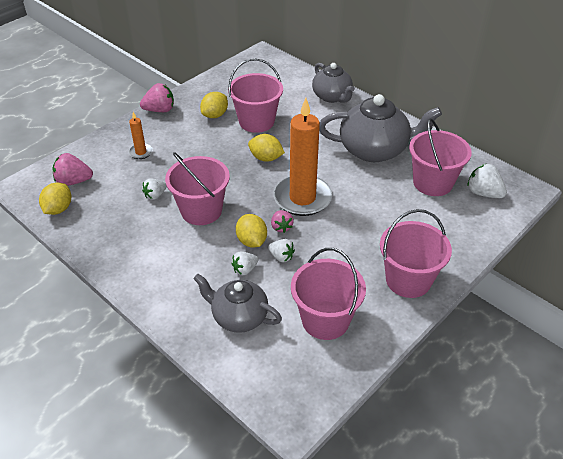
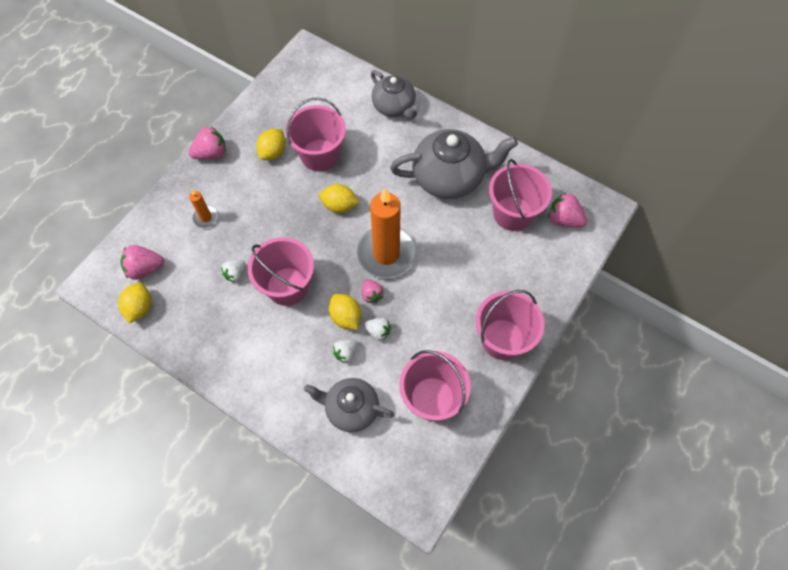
camera: 10 degrees left, 20 degrees up
white strawberry [467,164,507,198] -> pink strawberry [548,192,587,228]

